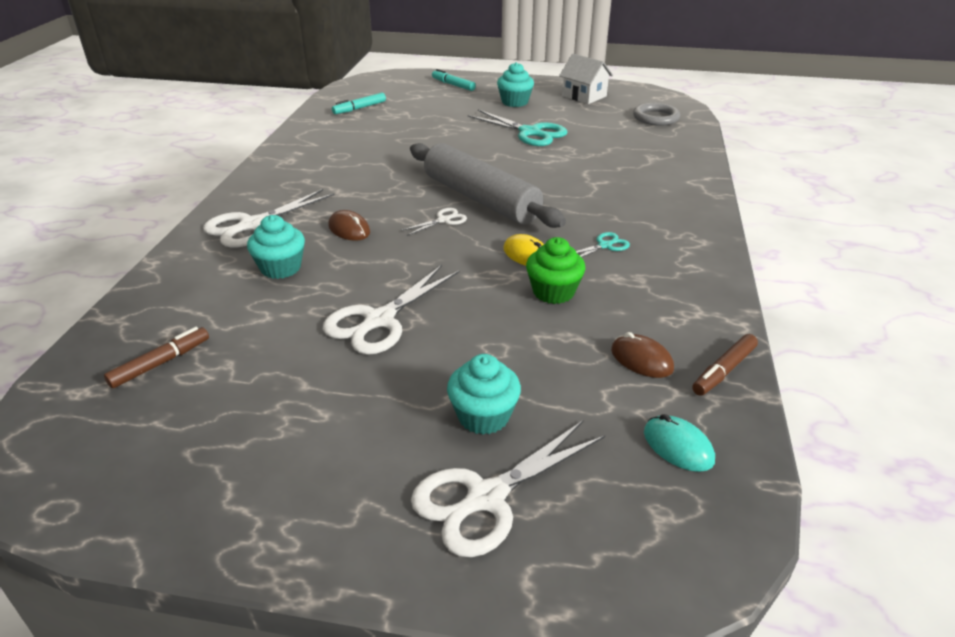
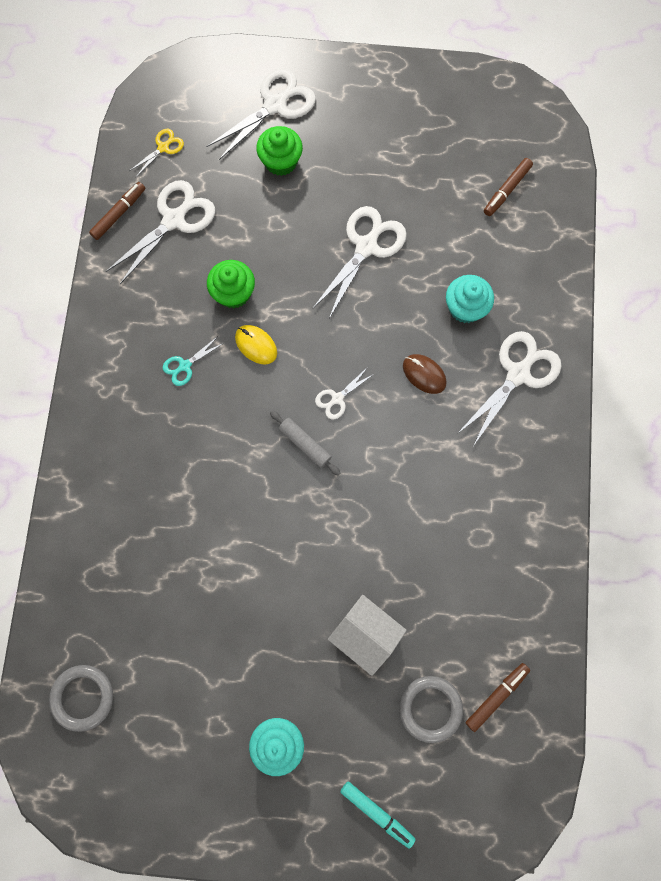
camera: 175 degrees right, 40 degrees up
turquoise marker [332,93,386,114] -> brown marker [466,663,530,732]
grey rolling pin [410,143,566,228] -> grey rolling pin [270,411,341,476], size x0.41
turquoise cupcake [447,354,521,435] -> green cupcake [256,126,303,176]
turquoise scissors [468,110,567,146] -> none
white house [559,54,613,104] -> white house moved to [328,595,407,676]
brown mouse [611,332,674,378] -> white scissors [106,180,215,284]
turquoise mouse [644,414,715,472] -> yellow scissors [129,129,184,177]
none -> grey ring [399,676,463,743]

